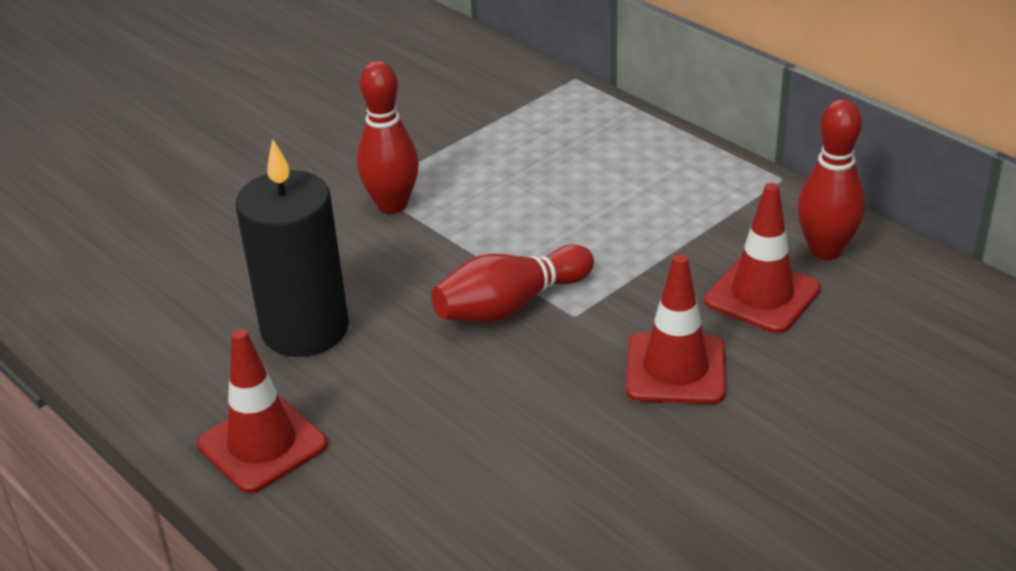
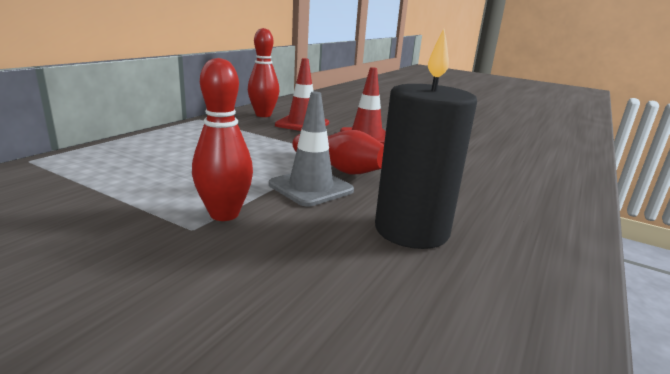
camera: 110 degrees left, 15 degrees down
red traffic cone [197,329,328,493] -> none
none -> grey traffic cone [269,92,354,207]

